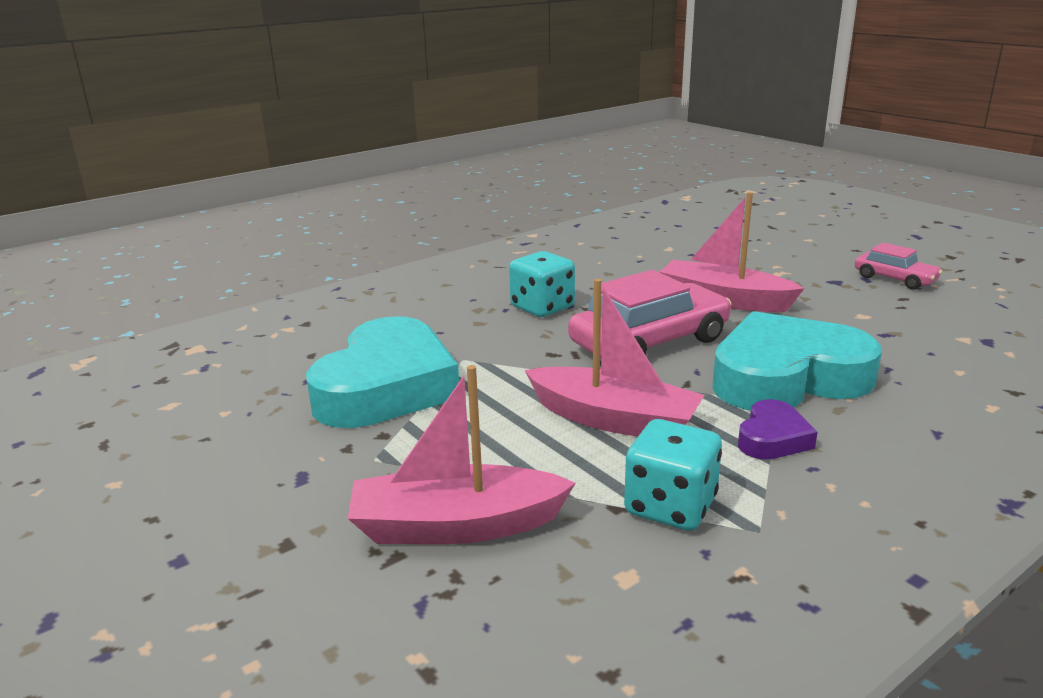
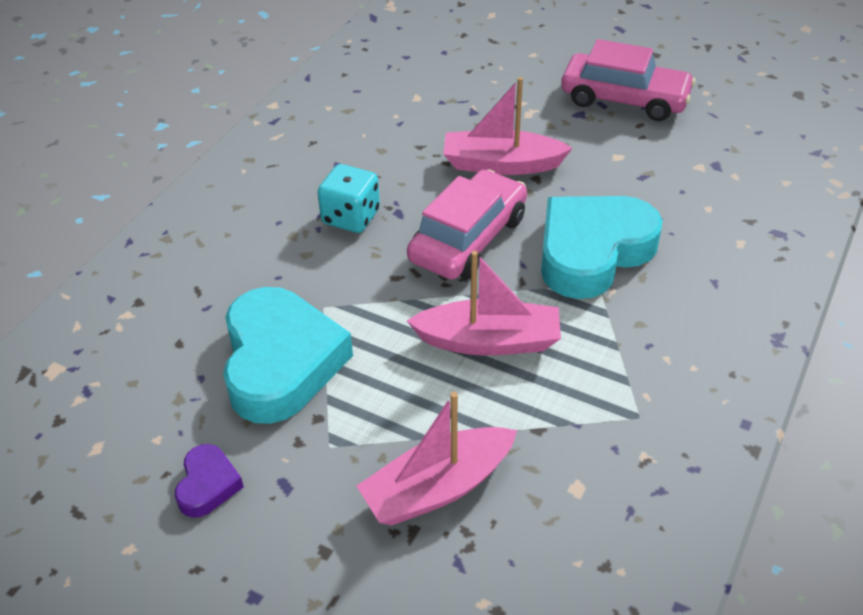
camera: 25 degrees left, 20 degrees up
turquoise dice [624,419,722,531] -> none
purple heart [738,399,818,460] -> purple heart moved to [175,444,244,518]
pink car [855,243,942,290] -> pink car [561,39,696,121], size x1.84

